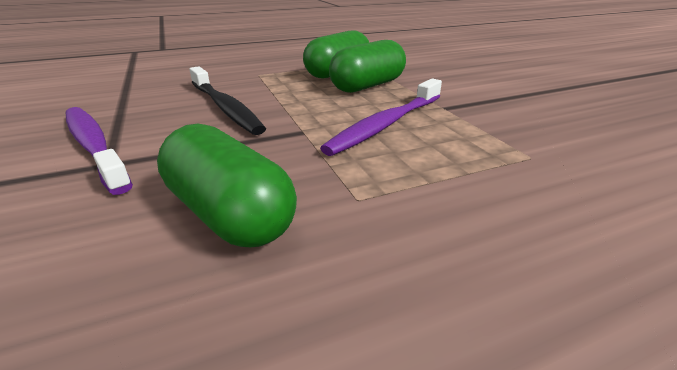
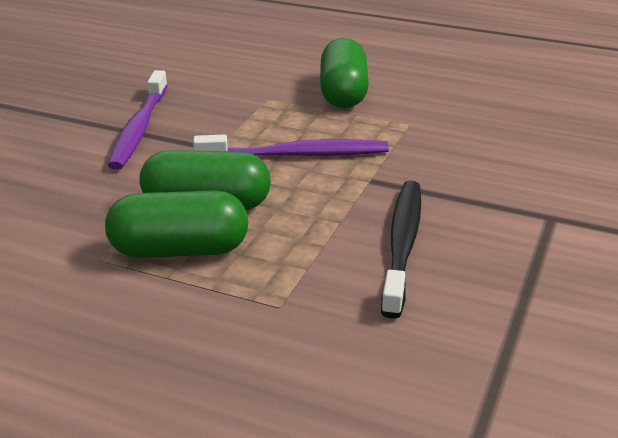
camera: 135 degrees left, 0 degrees up
purple toothbrush [66,107,133,195] -> purple toothbrush moved to [108,70,168,170]
green capsule [157,124,297,247] -> green capsule moved to [320,38,369,108]

